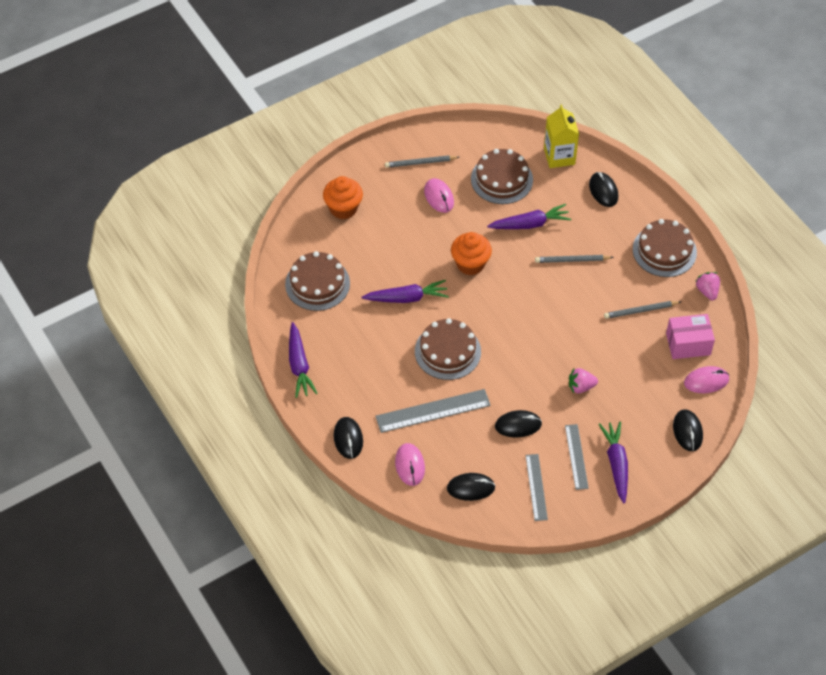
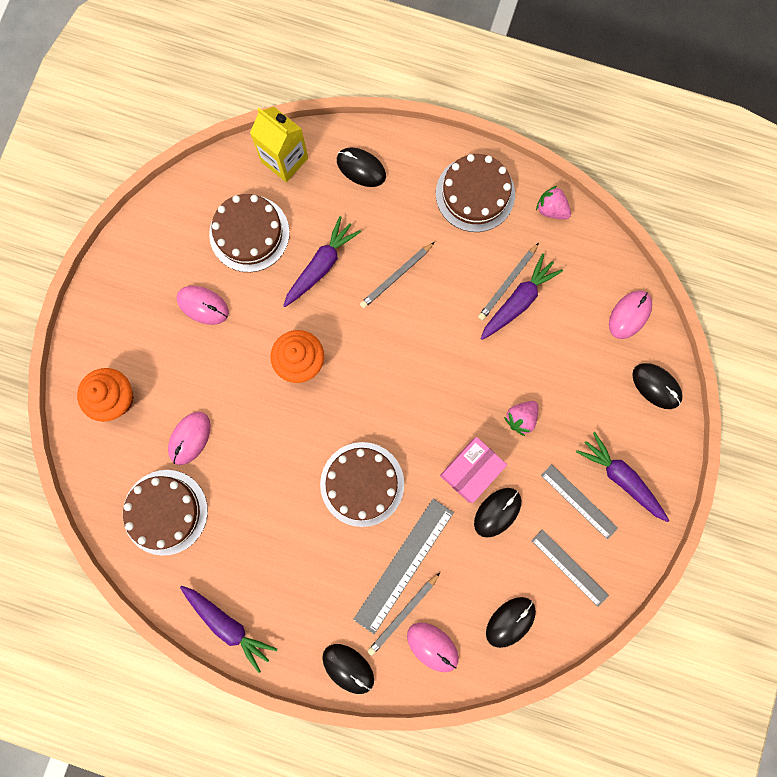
camera: 40 degrees left, 25 degrees up
purple carrot [361,280,449,303] -> purple carrot moved to [480,253,563,340]
grey pencil [385,155,459,168] -> grey pencil moved to [368,573,440,656]
pink box [666,314,715,359] -> pink box moved to [440,437,507,503]
none -> pink mouse [168,412,211,465]

